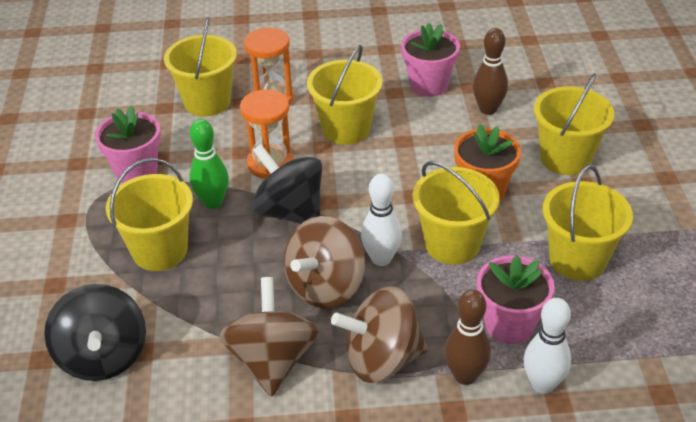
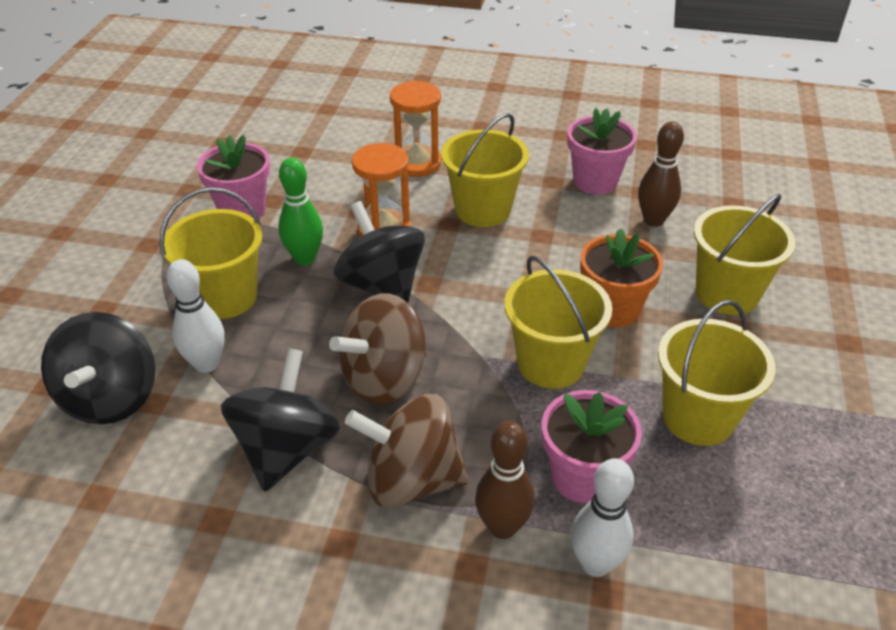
camera: 15 degrees right, 0 degrees up
yellow bucket [164,17,237,117] -> none
brown spinning top [220,277,319,397] -> black spinning top [221,348,340,491]
white bowling pin [361,174,402,266] -> white bowling pin moved to [166,259,225,373]

